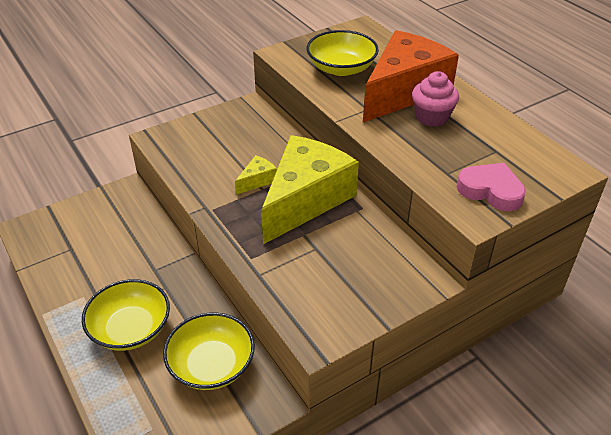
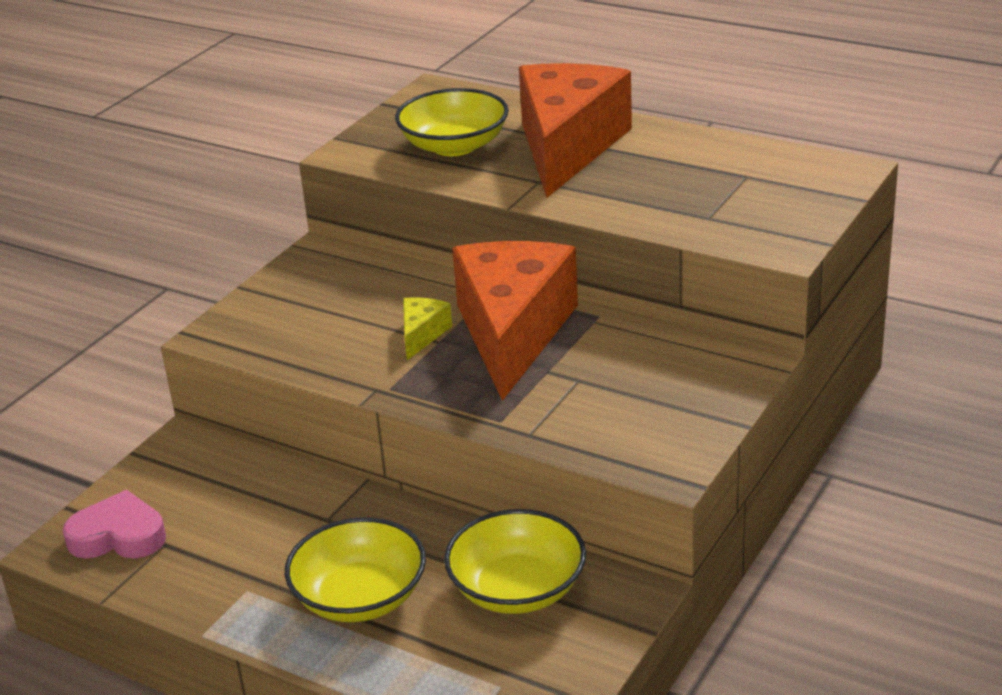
camera: 25 degrees left, 10 degrees down
yellow cheese [261,135,359,244] -> orange cheese [452,241,578,401]
pink cupcake [412,71,459,127] -> none
pink heart [456,163,526,211] -> pink heart moved to [63,490,166,558]

